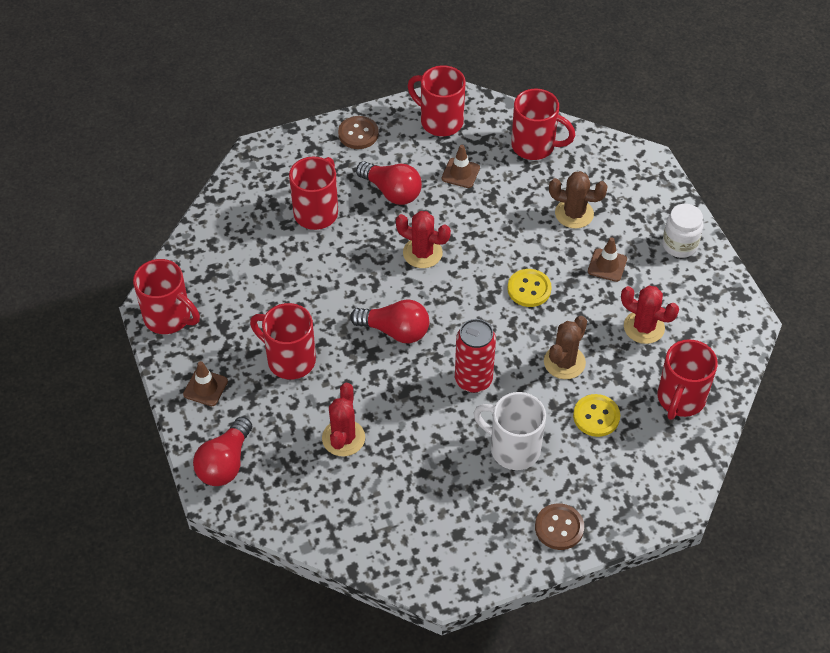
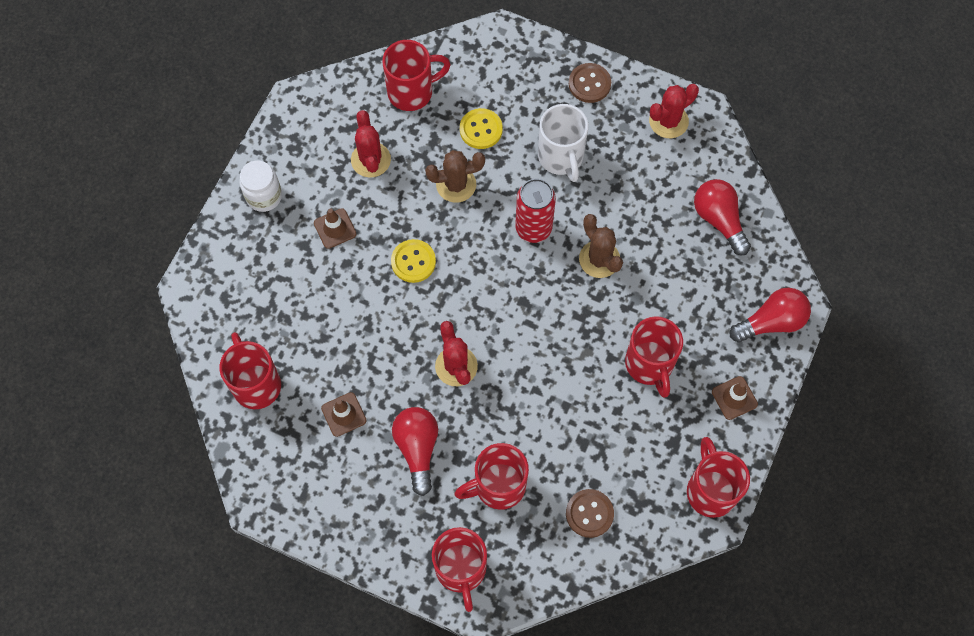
camera: 135 degrees left, 15 degrees up
red cactus [322,383,365,456] -> red cactus moved to [649,84,699,138]
brown button [338,116,379,149] -> brown button moved to [566,489,614,538]
red light bulb [350,299,429,343] -> red light bulb moved to [694,179,751,255]
red mug [408,65,465,136] -> red mug moved to [432,527,487,612]
brown cactus [549,171,608,229] -> brown cactus moved to [579,214,623,278]

